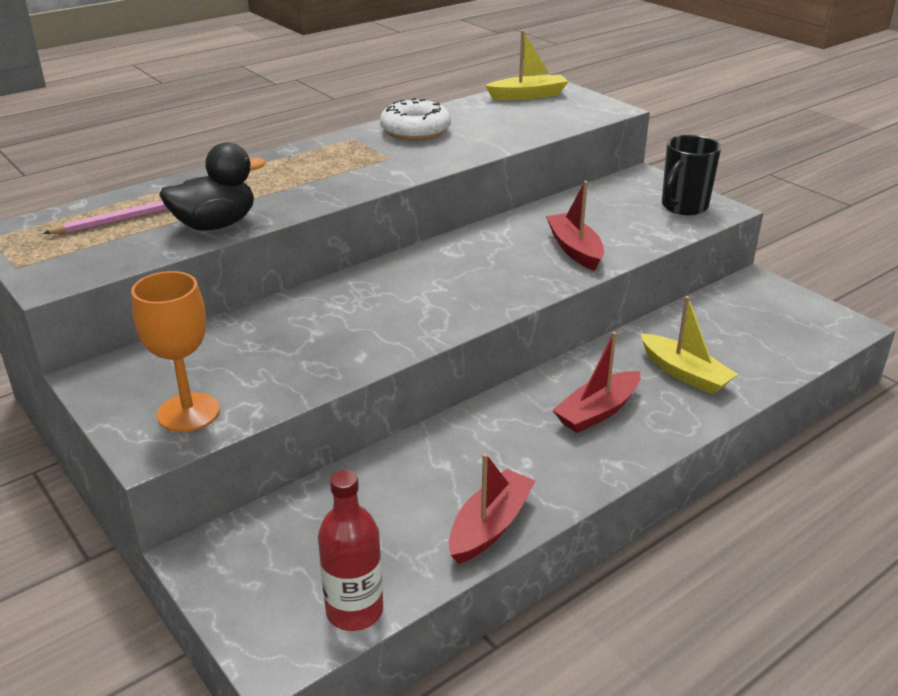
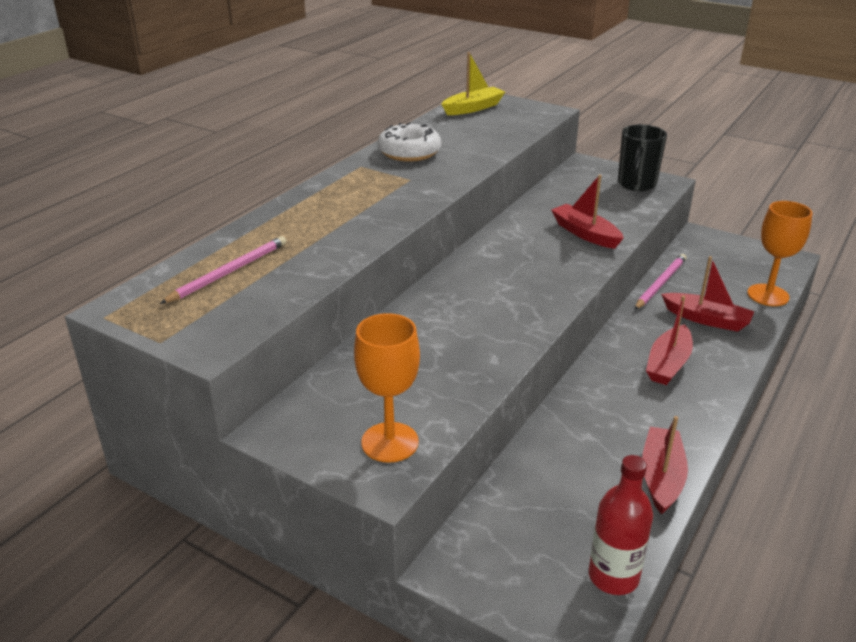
camera: 20 degrees left, 0 degrees up
black duck [159,142,265,231] -> none
yellow boat [641,296,738,394] -> red boat [661,256,754,332]
none -> pink pencil [634,254,687,310]
none -> orange goblet [747,201,813,306]

